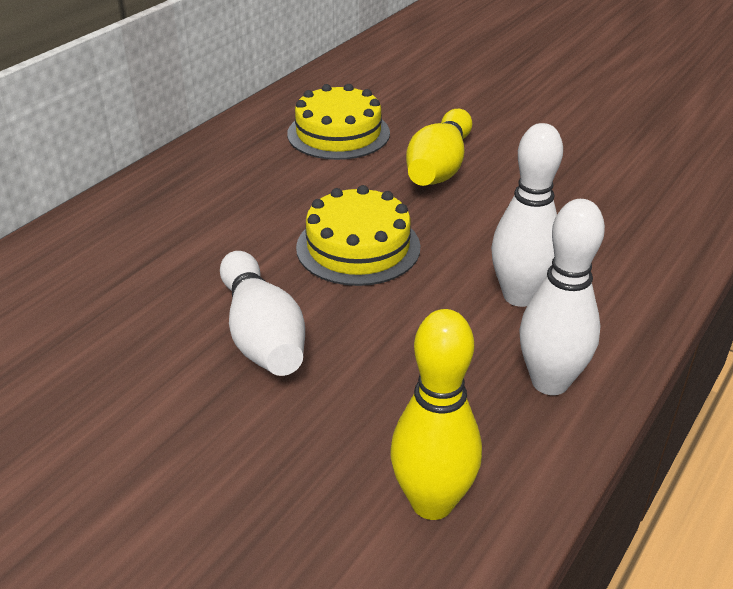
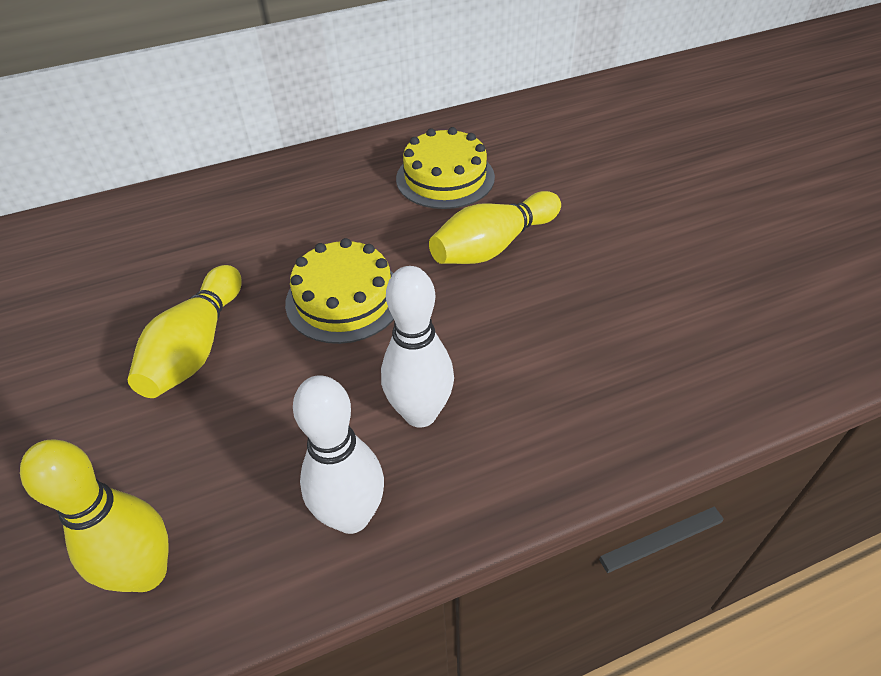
camera: 35 degrees right, 10 degrees up
white bowling pin [220,251,305,376] -> yellow bowling pin [128,265,242,398]

